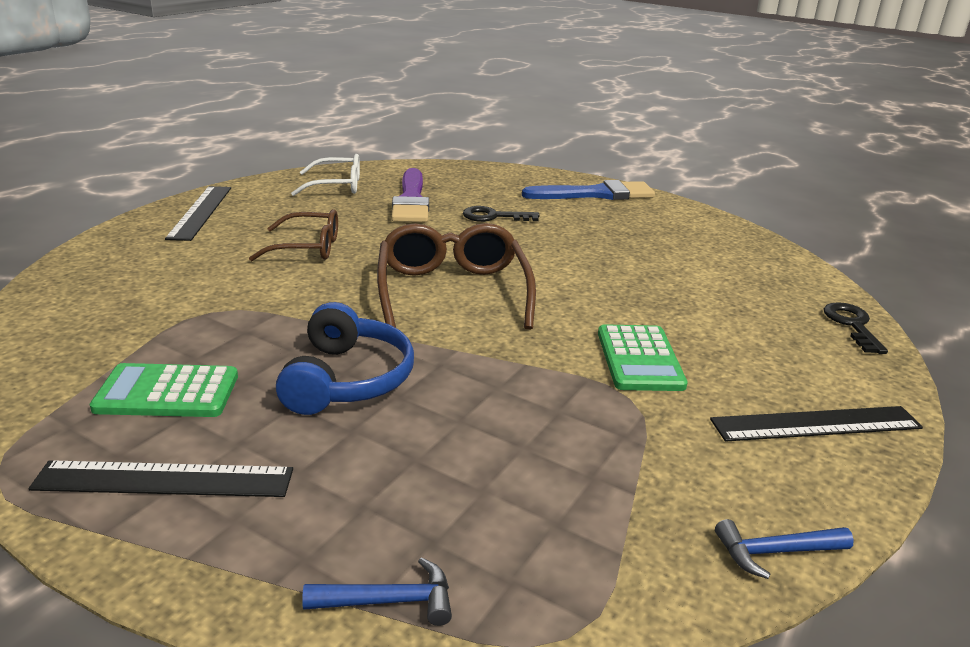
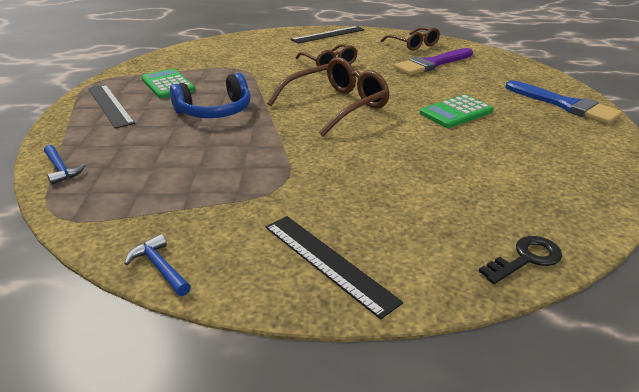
camera: 60 degrees right, 5 degrees up
white glasses [291,154,360,196] -> brown glasses [381,27,440,51]
black key [463,206,539,222] -> none
green calculator [598,324,688,391] -> green calculator moved to [420,95,493,128]

